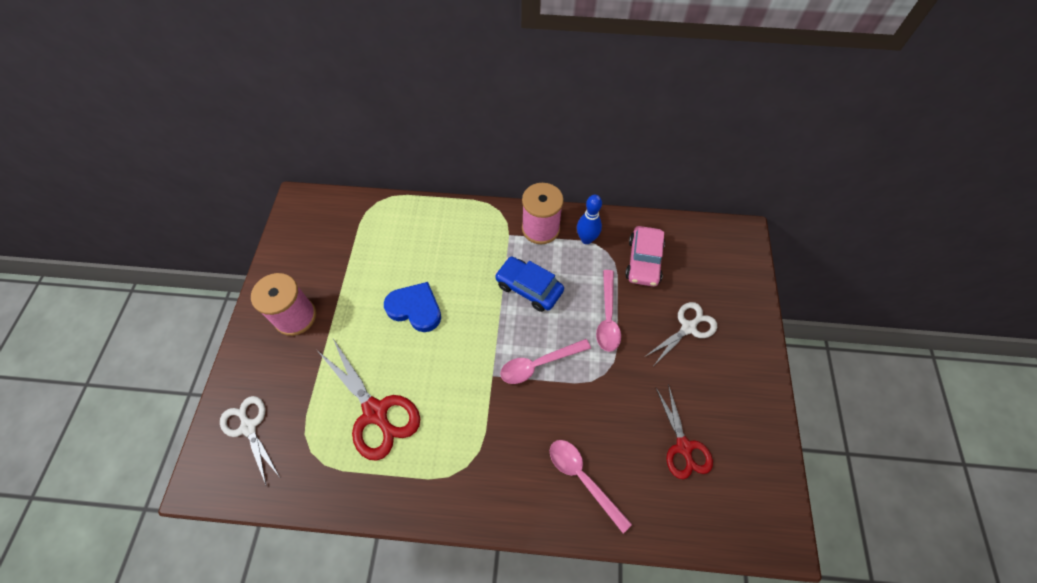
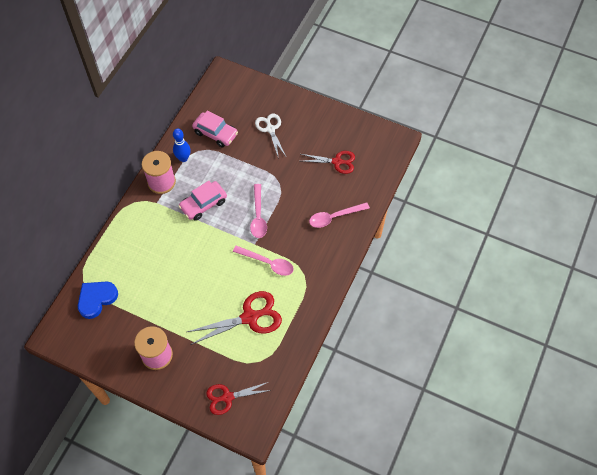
camera: 70 degrees left, 0 degrees up
white scissors [220,396,280,485] -> red scissors [206,382,271,415]
blue heart [384,282,441,332] -> blue heart moved to [78,281,118,319]
blue car [495,256,564,312] -> pink car [179,181,227,221]
pink spoon [596,270,621,352] -> pink spoon moved to [233,245,294,276]

